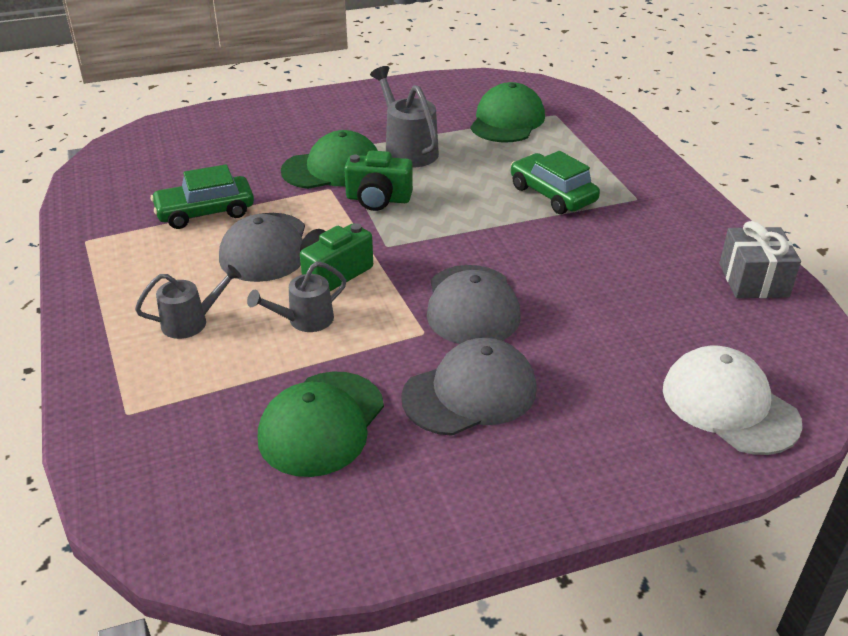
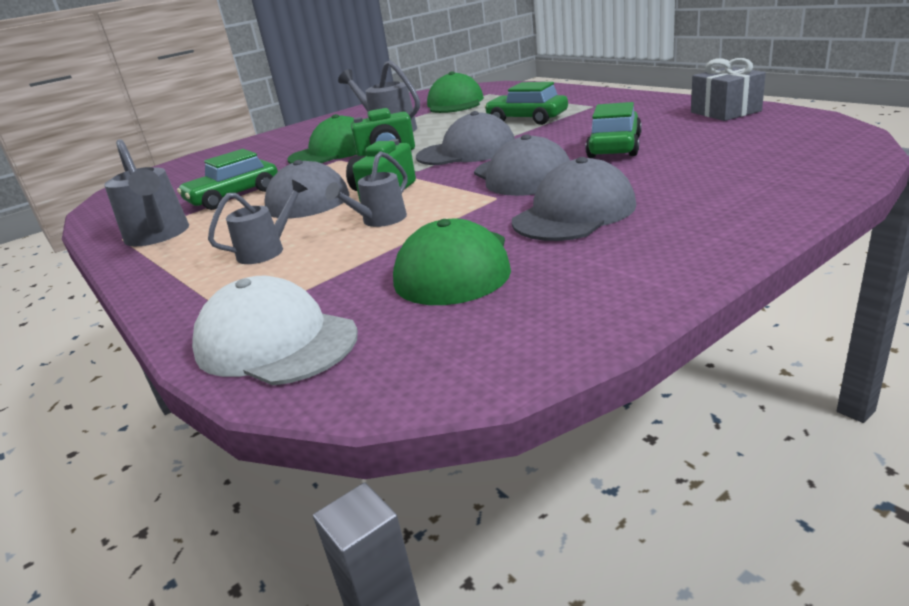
camera: 15 degrees left, 10 degrees down
white cap [663,346,803,455] -> white cap moved to [192,276,358,385]
none -> grey watering can [104,139,189,246]
none -> grey cap [416,111,515,165]
none -> green car [586,102,642,158]

